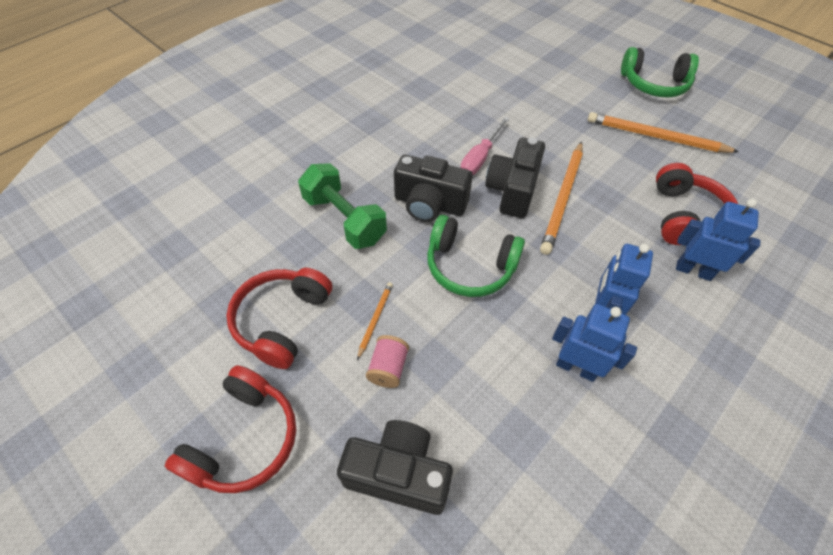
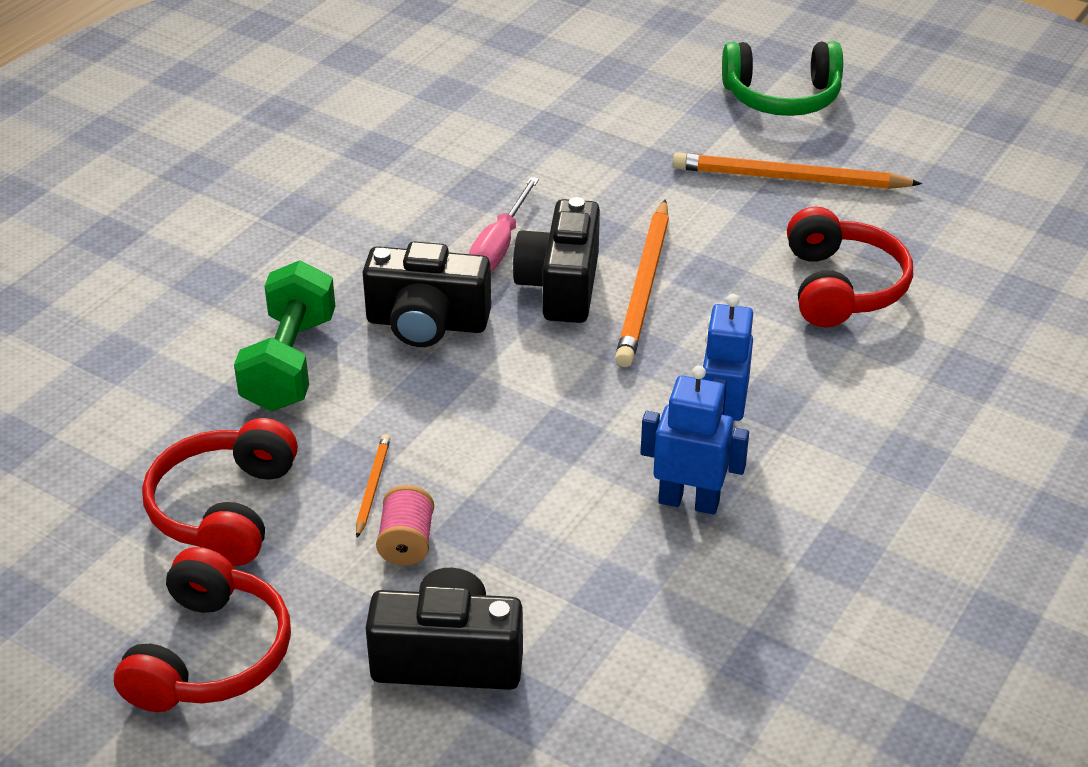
camera: 10 degrees left, 15 degrees down
green dumbbell [298,163,387,249] -> green dumbbell turned 60 degrees clockwise [234,260,335,411]
green headphones [427,215,525,297] -> none
blue robot [676,199,761,281] -> none

